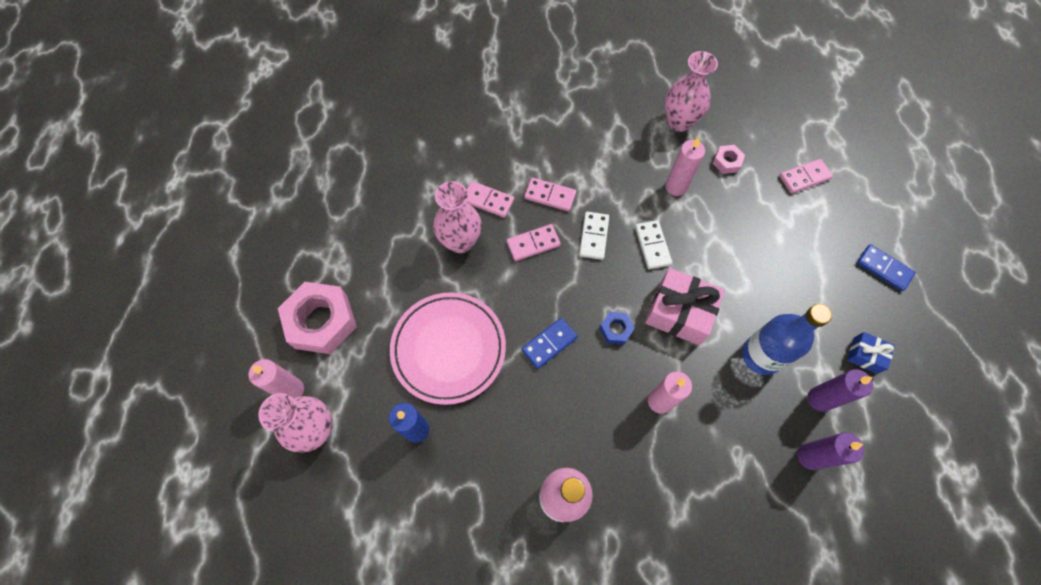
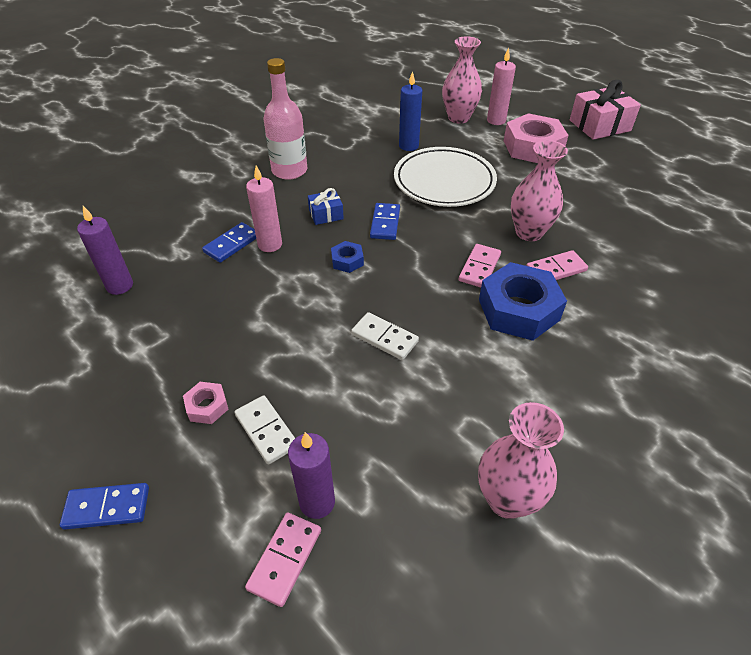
camera: 135 degrees right, 20 degrees down
pink plate [390,292,506,405] -> white plate [394,147,497,207]
pink domino [524,178,576,211] -> blue nut [479,262,567,341]
white domino [579,212,609,260] -> white domino moved to [235,395,295,464]
pink gift [645,268,725,345] -> pink gift moved to [570,80,641,140]
pink candle [666,137,705,196] -> none
pink nut [713,145,745,174] -> pink nut moved to [183,382,228,424]
blue bottle [742,304,832,375] -> none
purple candle [808,369,873,412] -> purple candle moved to [288,432,335,519]
blue gift [847,332,895,374] -> blue gift moved to [308,188,344,225]
none -> blue domino [202,222,256,263]

